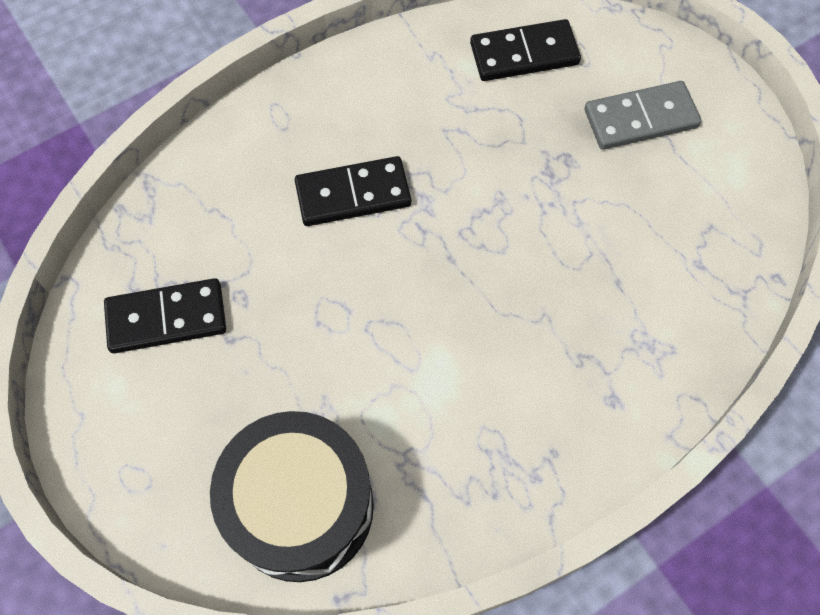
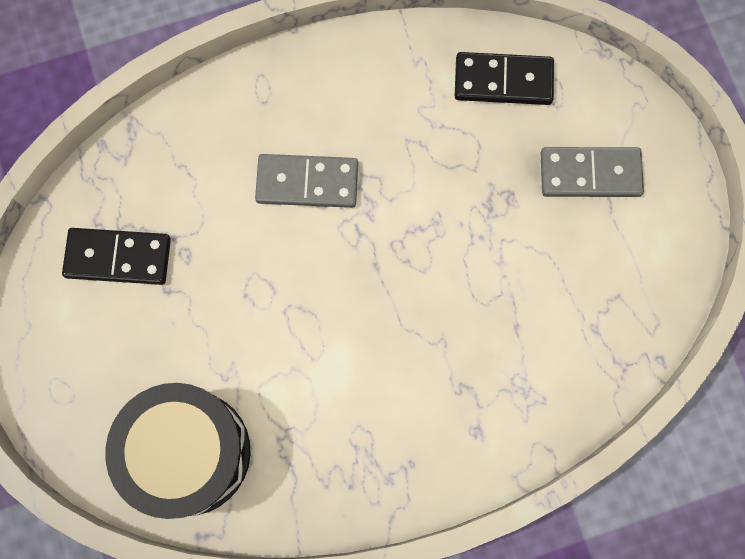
camera: 15 degrees right, 10 degrees up
black domino [295,156,411,226] -> grey domino [255,154,358,208]

